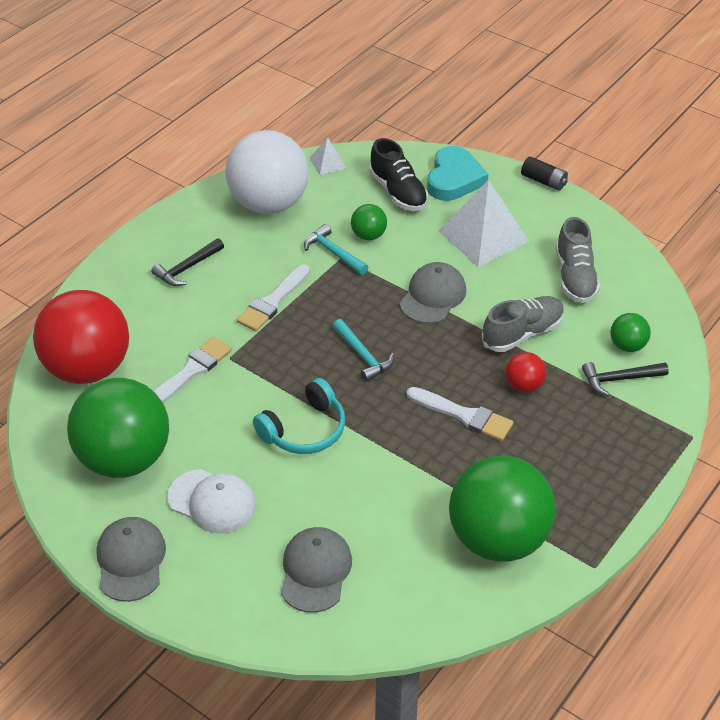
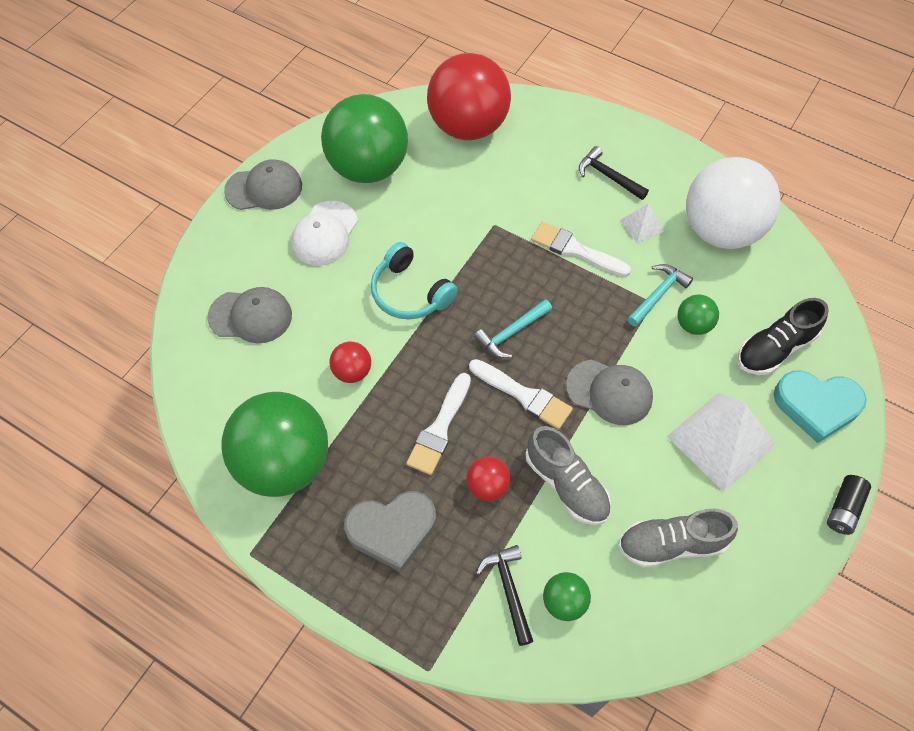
camera: 85 degrees right, 15 degrees up
white brush [154,337,232,403] -> white brush moved to [469,359,573,429]
white pyramid [310,137,346,175] -> white pyramid moved to [620,203,664,243]
none -> red ball [330,342,371,383]
none -> grey heart [344,491,436,573]

